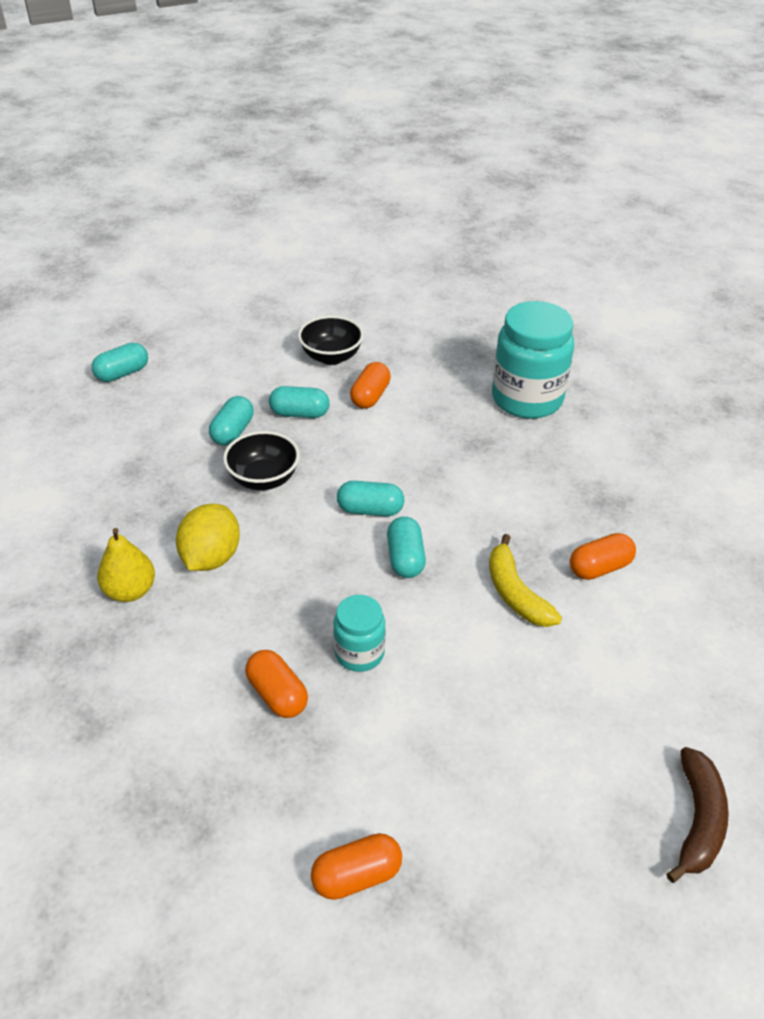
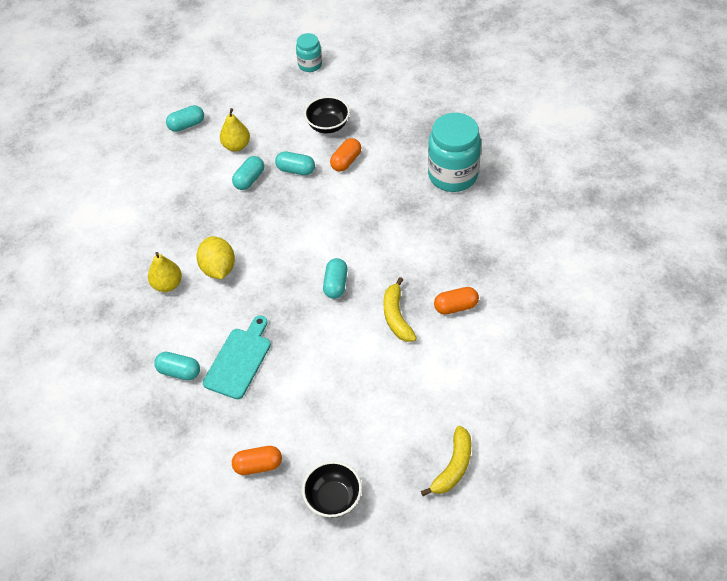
camera: 15 degrees right, 10 degrees up
yellow lemon [176,504,240,571] -> yellow lemon turned 45 degrees counterclockwise [196,236,235,279]
black bowl [223,431,300,490] -> black bowl moved to [302,461,362,518]
orange capsule [245,650,308,718] -> turquoise cutting board [203,315,271,399]
turquoise jar [333,595,386,672] -> turquoise jar moved to [296,33,322,72]
turquoise capsule [337,481,404,516] -> turquoise capsule moved to [154,352,200,380]
brown banana [667,747,729,883] -> yellow banana [421,426,472,496]
none -> yellow pear [220,108,250,151]

